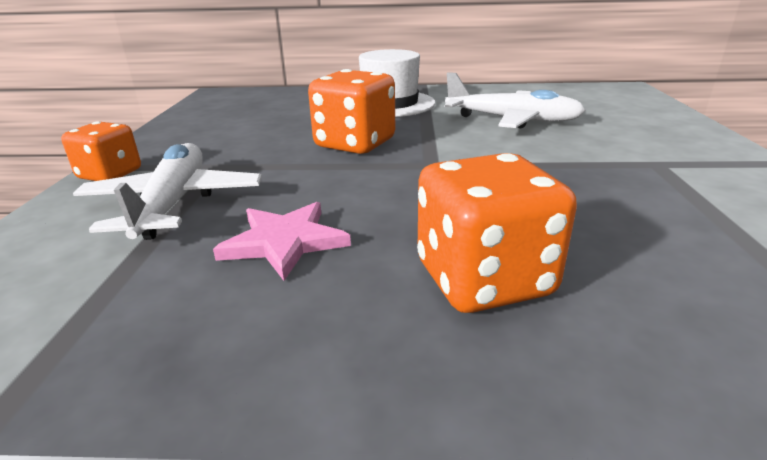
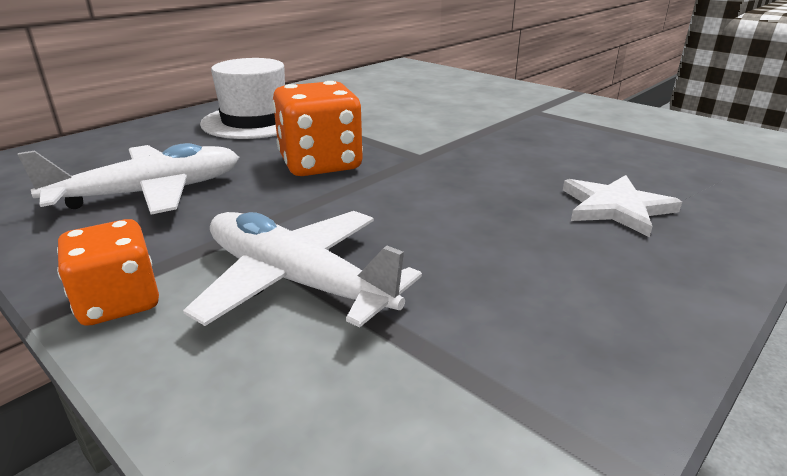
camera: 50 degrees left, 0 degrees up
pink star [213,202,351,281] -> none
orange dice [417,153,577,313] -> white star [563,175,682,237]
white plane [445,72,586,128] -> white plane moved to [18,143,239,215]

